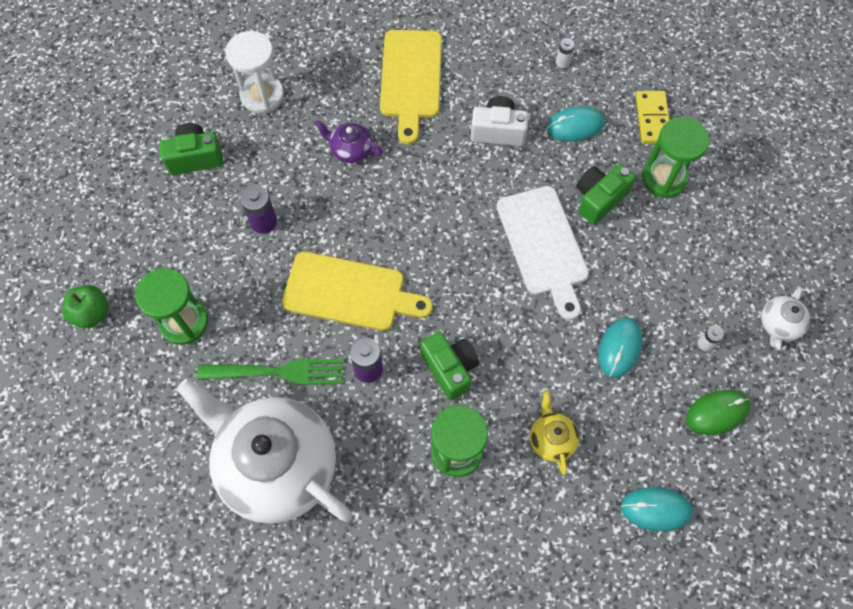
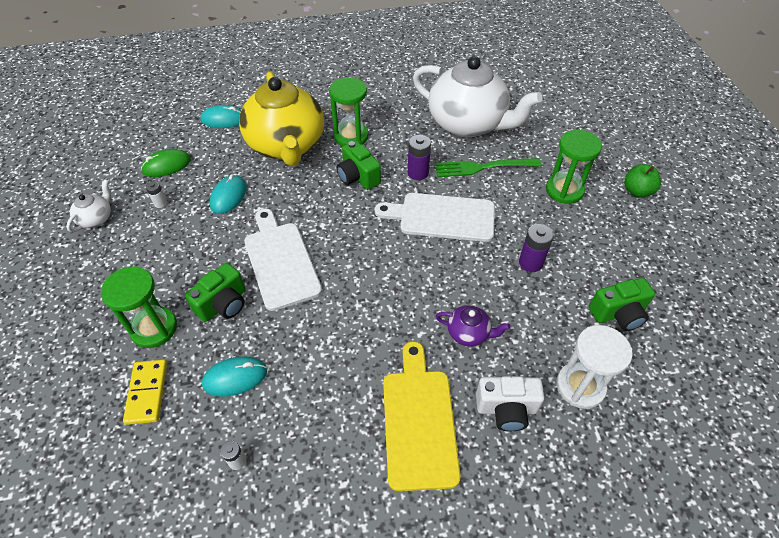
camera: 175 degrees right, 15 degrees down
yellow cutting board [282,252,433,331] -> white cutting board [375,193,495,242]
white camera [471,96,529,146] -> white camera moved to [476,376,544,432]
yellow teapot [530,392,579,475] -> yellow teapot [239,72,324,166], size x2.46

